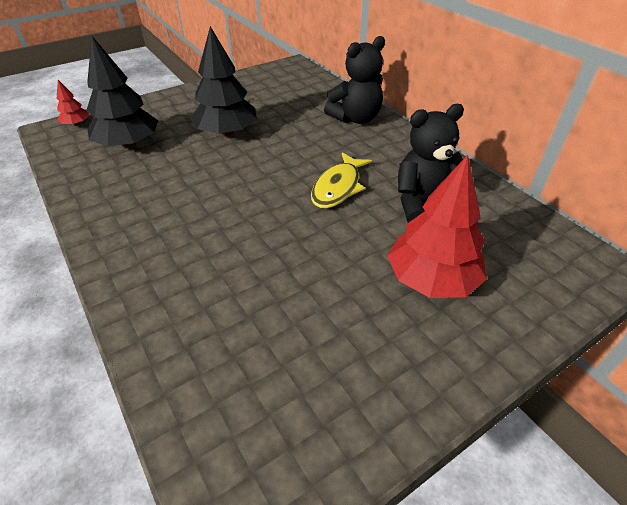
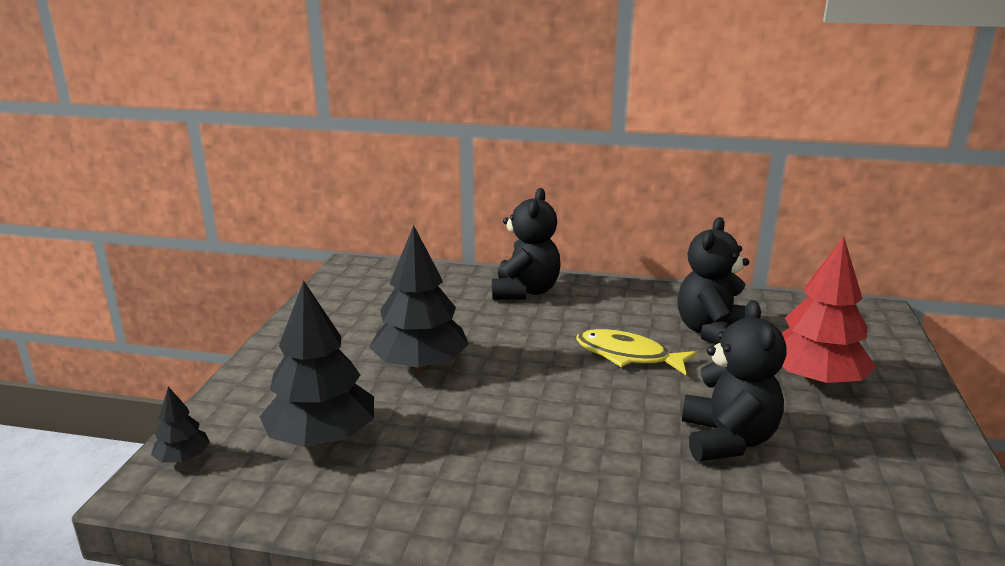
camera: 45 degrees left, 20 degrees down
red tree [57,80,89,126] -> black tree [151,387,210,463]
yellow fish [311,152,372,208] -> yellow fish turned 135 degrees clockwise [576,329,697,375]
none -> black teddy bear [682,300,787,461]

